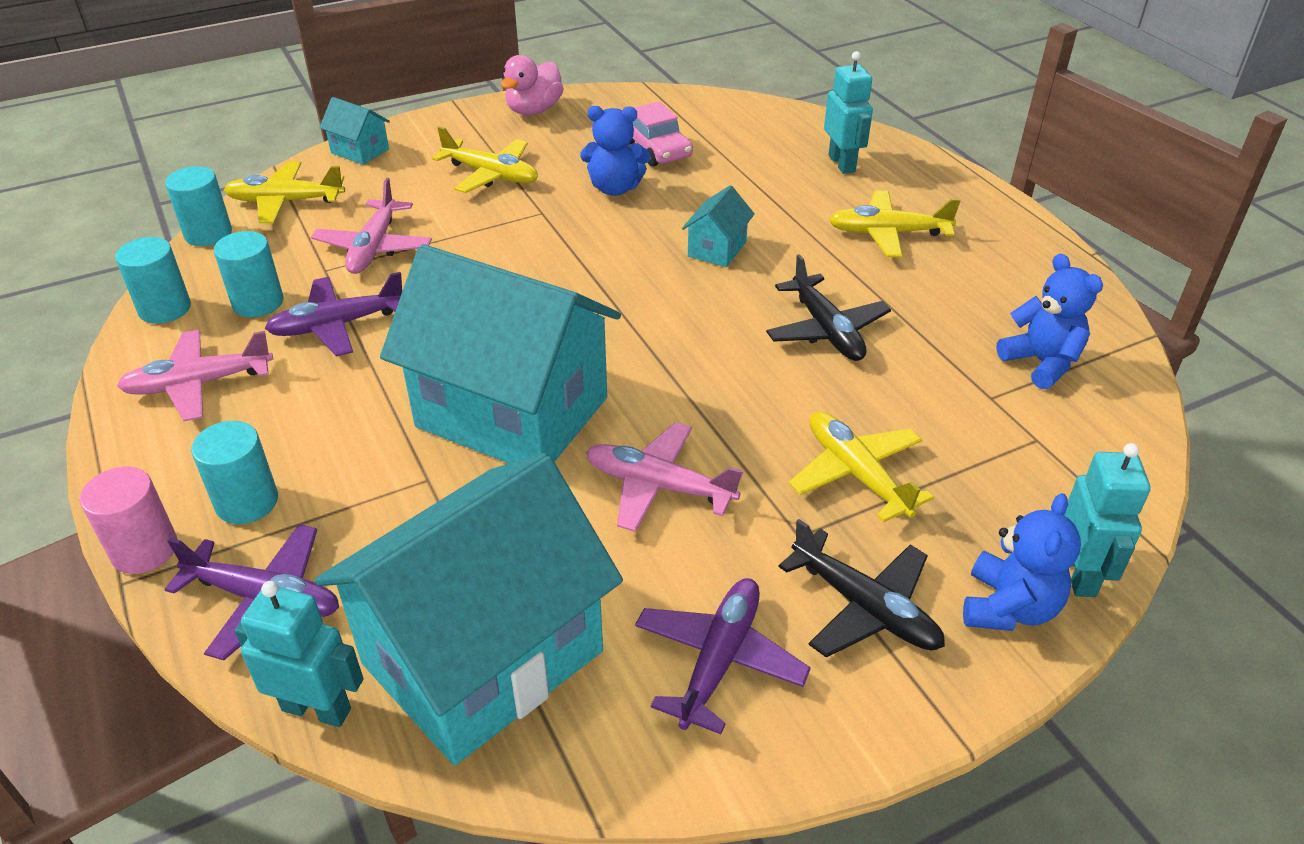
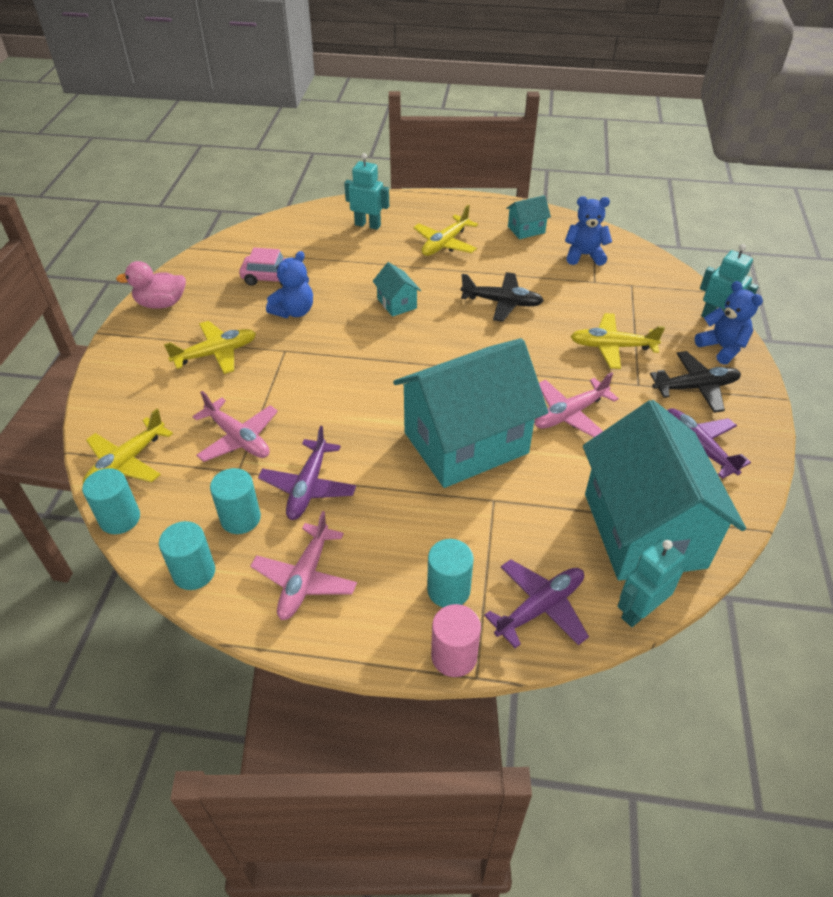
camera: 55 degrees left, 5 degrees up
turquoise house [319,97,390,165] -> turquoise house moved to [506,195,551,239]
pink duck [500,55,564,115] -> pink duck turned 105 degrees clockwise [116,261,186,309]

